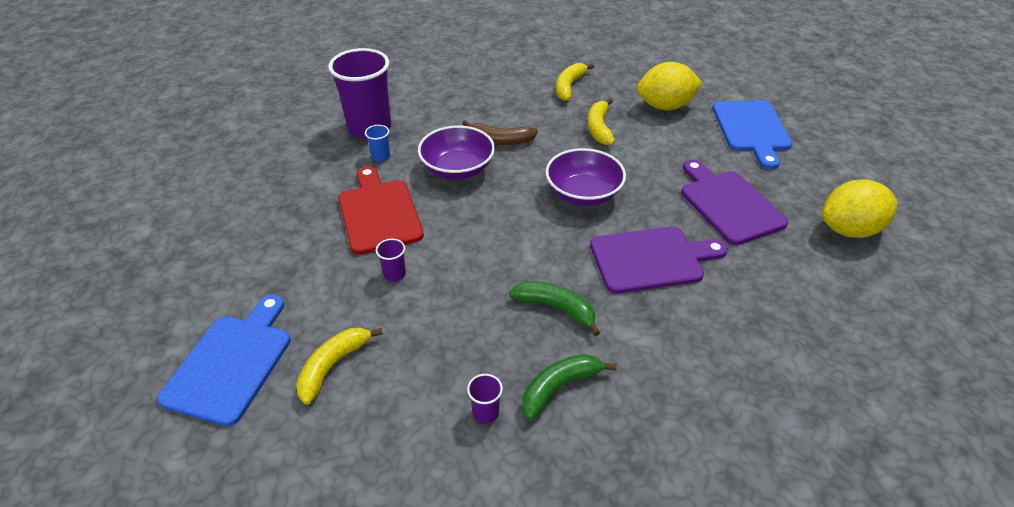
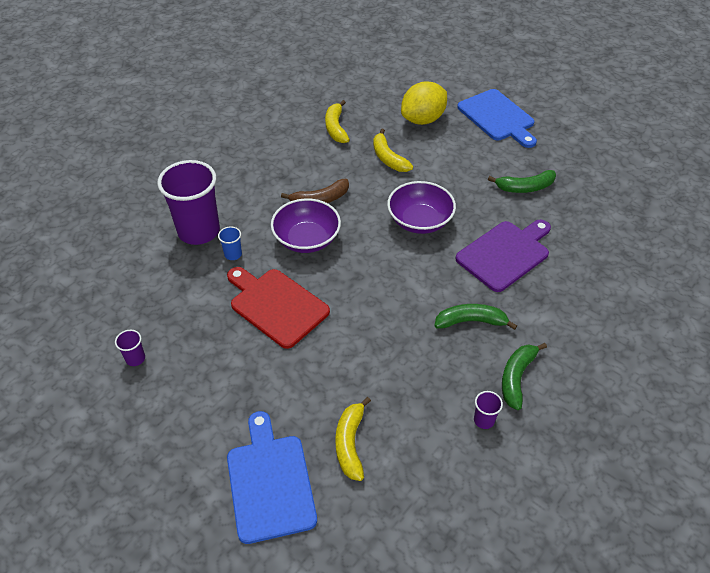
camera: 30 degrees left, 5 degrees up
purple cup [376,239,406,282] -> purple cup moved to [115,330,145,366]
purple cutting board [681,159,788,245] -> green banana [488,170,556,193]
yellow lemon [822,179,897,238] -> none

